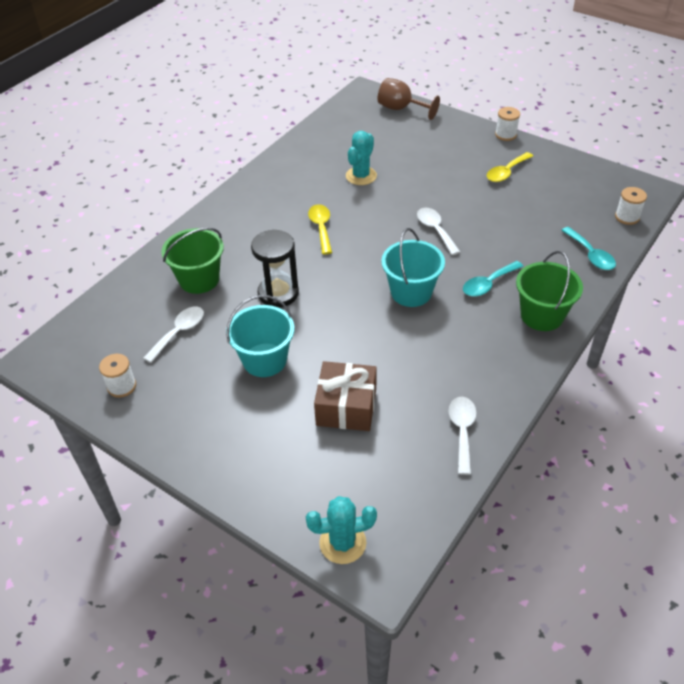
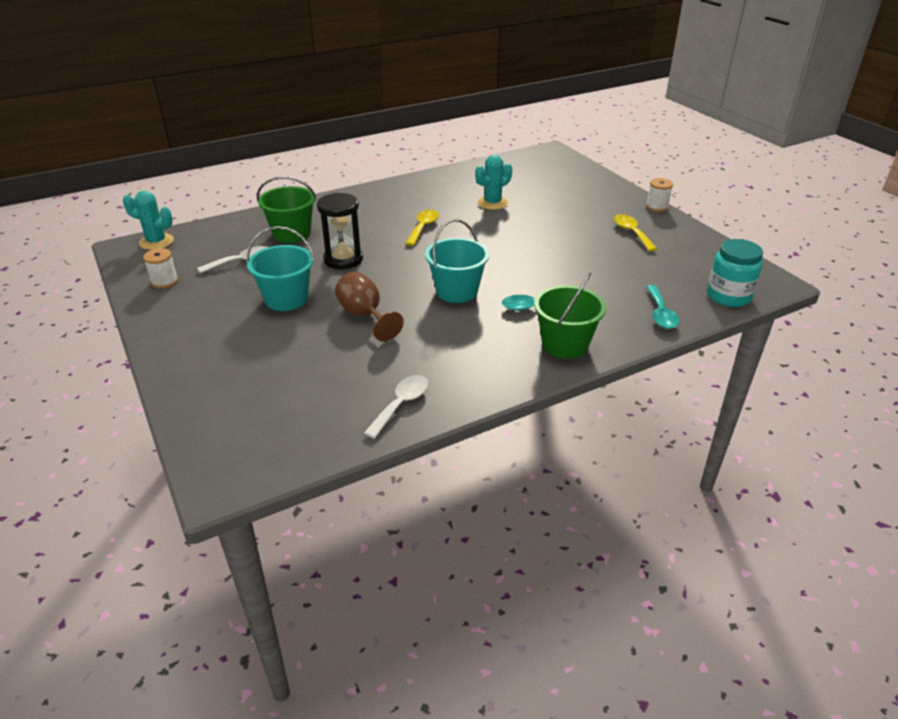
camera: 25 degrees right, 10 degrees down
turquoise cactus [306,496,377,564] -> turquoise cactus moved to [123,191,174,250]
brown gift [314,361,377,431] -> none
brown goblet [378,78,440,120] -> brown goblet moved to [335,271,404,341]
white spoon [417,207,460,255] -> none
yellow spoon [487,152,533,182] -> yellow spoon turned 90 degrees clockwise [614,214,657,251]
white spool [615,187,647,225] -> turquoise jar [707,239,763,307]

